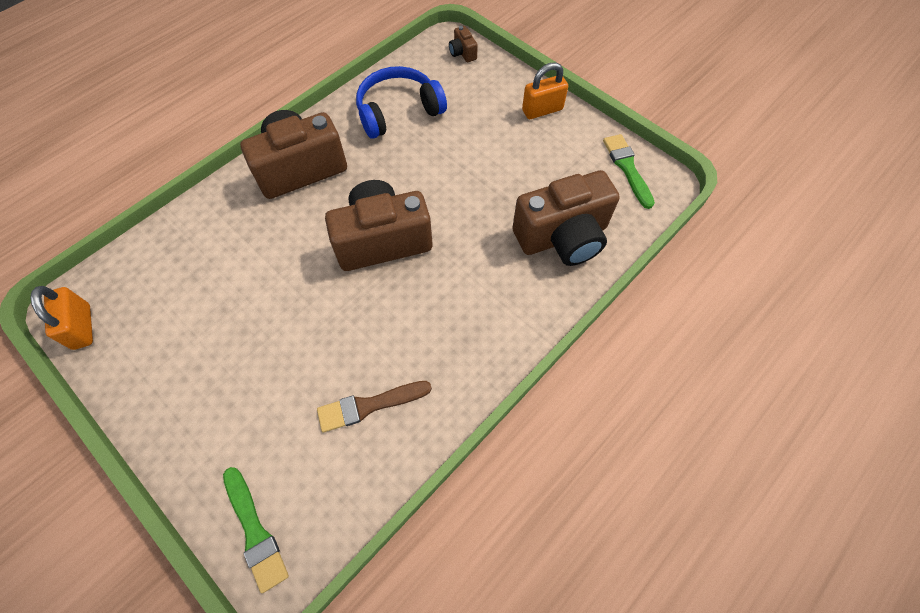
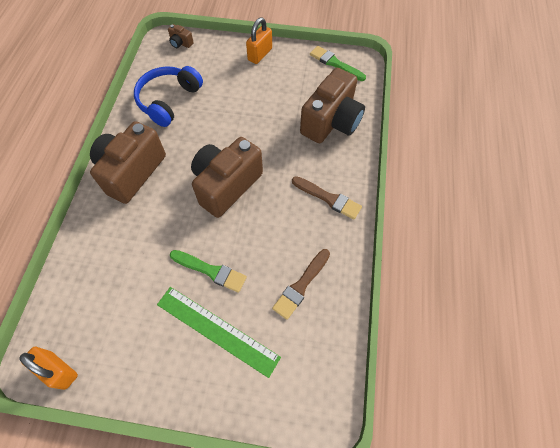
camera: 35 degrees left, 0 degrees up
green brush [223,467,289,593] -> green brush moved to [170,250,247,293]
none -> green ruler [157,287,281,378]
none -> brown brush [292,176,362,219]

